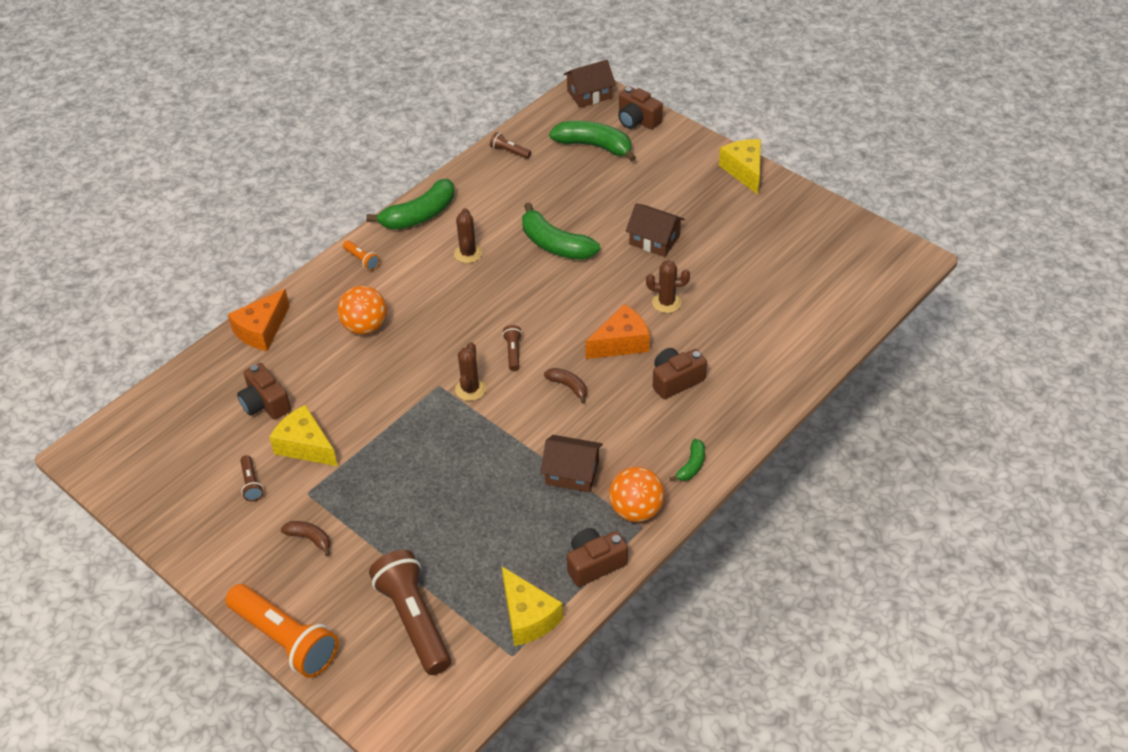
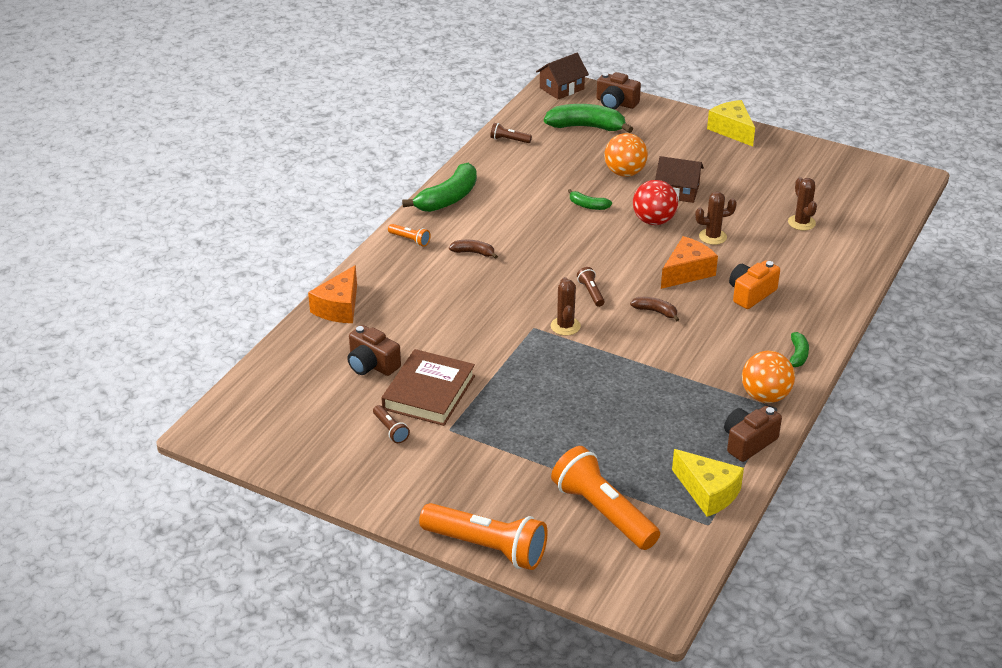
camera: 15 degrees left, 10 degrees down
yellow cheese [269,405,338,466] -> brown book [382,349,475,426]
brown banana [281,521,330,556] -> brown banana moved to [449,240,498,259]
orange ball [337,286,387,335] -> orange ball moved to [604,133,648,177]
brown flashlight [369,550,451,675] -> orange flashlight [551,446,660,550]
brown cactus [454,208,482,263] -> brown cactus moved to [788,177,817,230]
green banana [522,202,600,260] -> green banana [568,189,612,210], size x0.51
brown house [540,435,603,492] -> none
brown camera [653,348,707,399] -> orange camera [729,260,780,309]
none -> red ball [633,180,678,225]

